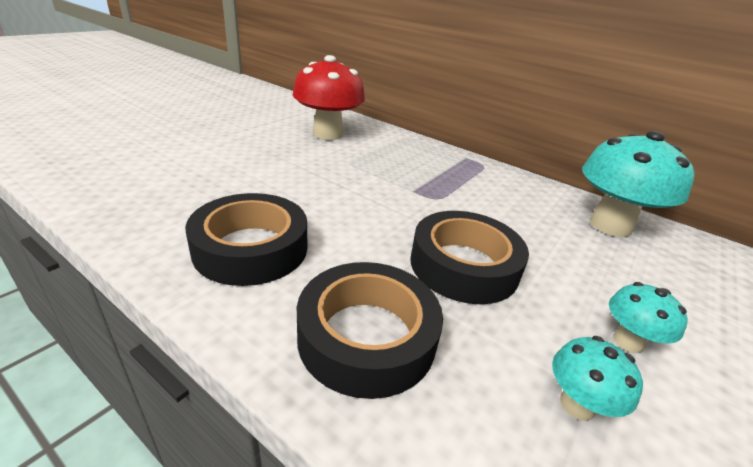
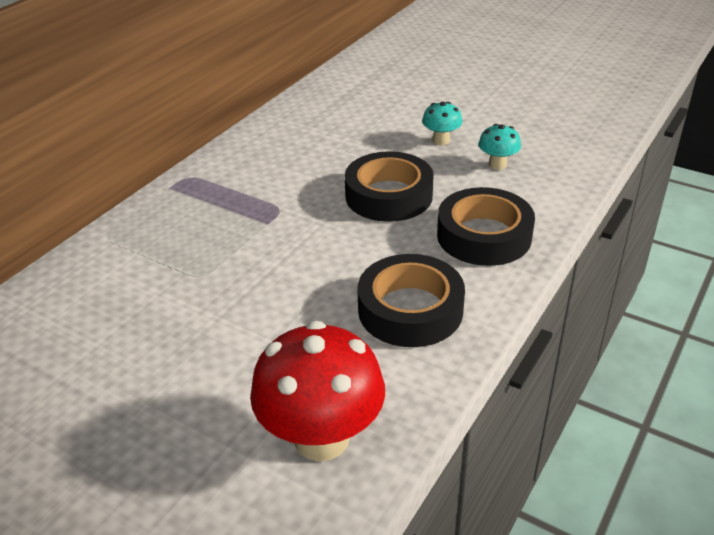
camera: 90 degrees left, 5 degrees up
red mushroom [293,55,365,140] -> red mushroom moved to [250,321,385,461]
turquoise mushroom [582,131,695,237] -> none

